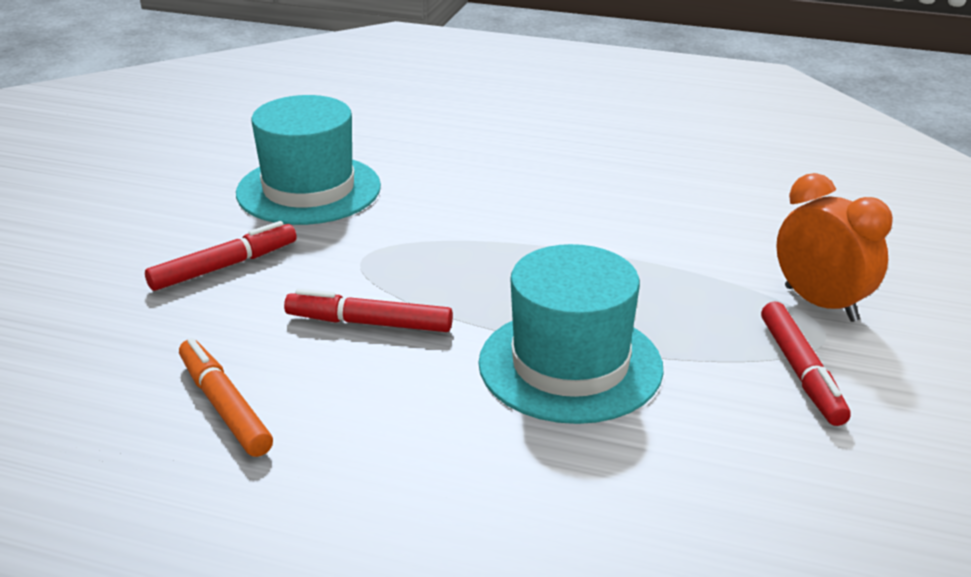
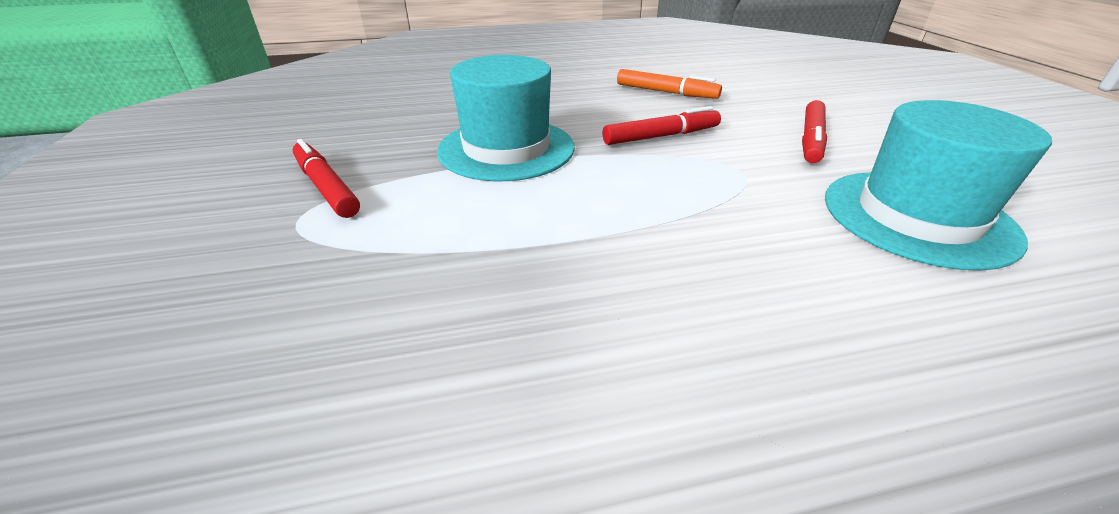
camera: 150 degrees right, 5 degrees up
orange clock [776,173,893,322] -> none

